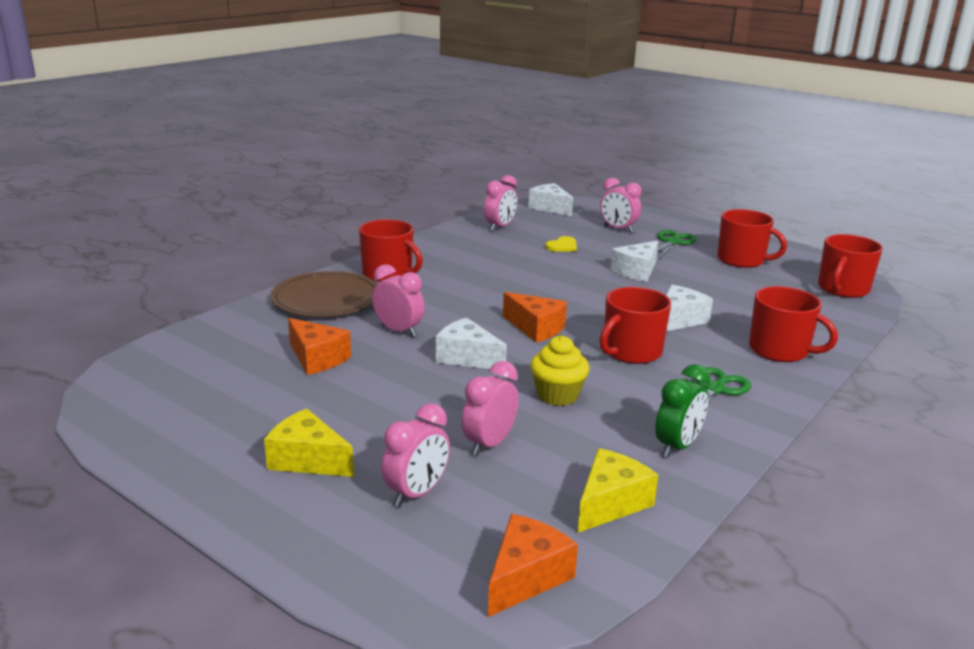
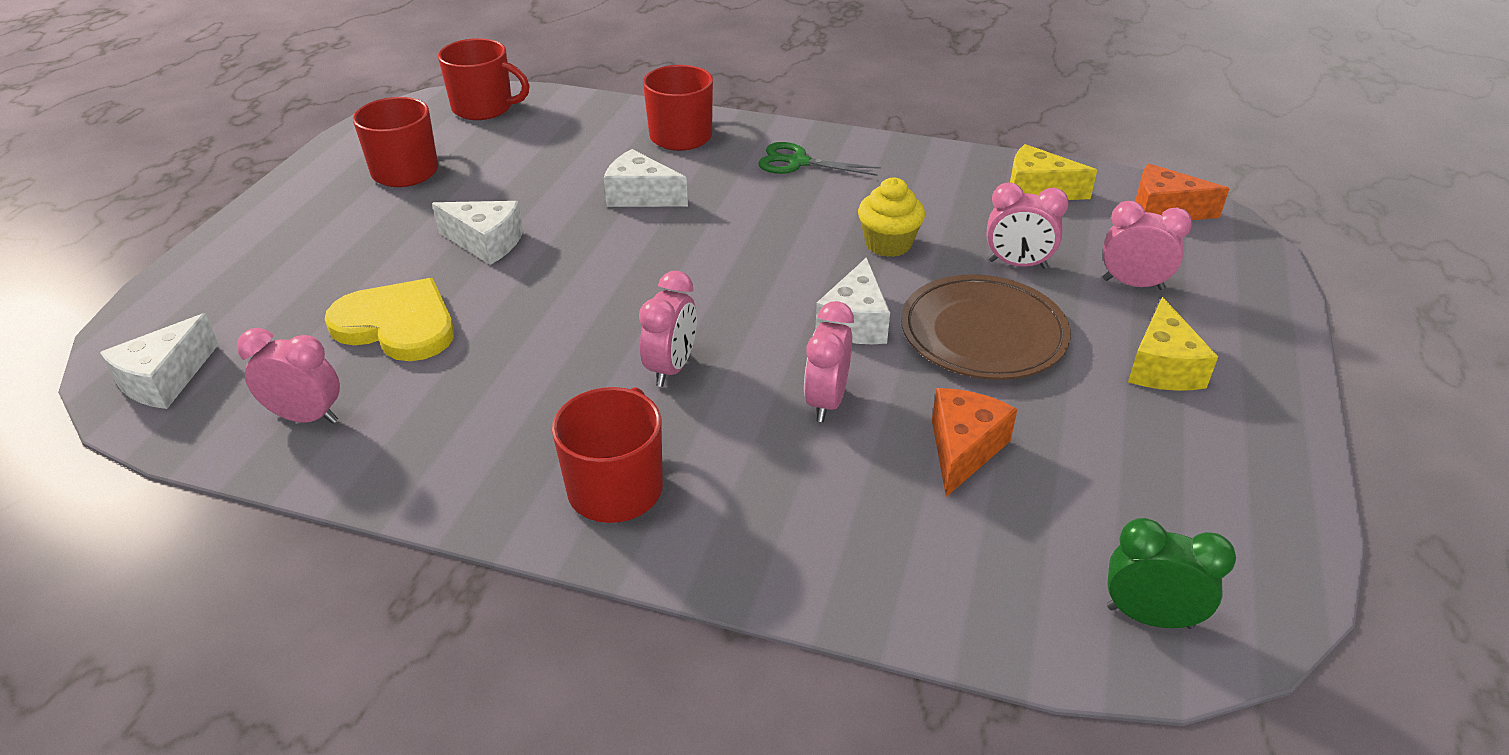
camera: 110 degrees left, 15 degrees up
brown plate [270,271,377,317] -> brown plate moved to [901,274,1071,380]
orange cheese [503,292,567,342] -> none
yellow heart [545,236,577,252] -> yellow heart [325,278,454,361], size x2.06
pink clock [600,178,642,233] -> pink clock moved to [639,271,697,387]
red mug [600,287,671,364] -> none
green clock [655,364,711,457] -> green clock moved to [1107,518,1236,629]
green scissors [657,230,697,260] -> none

